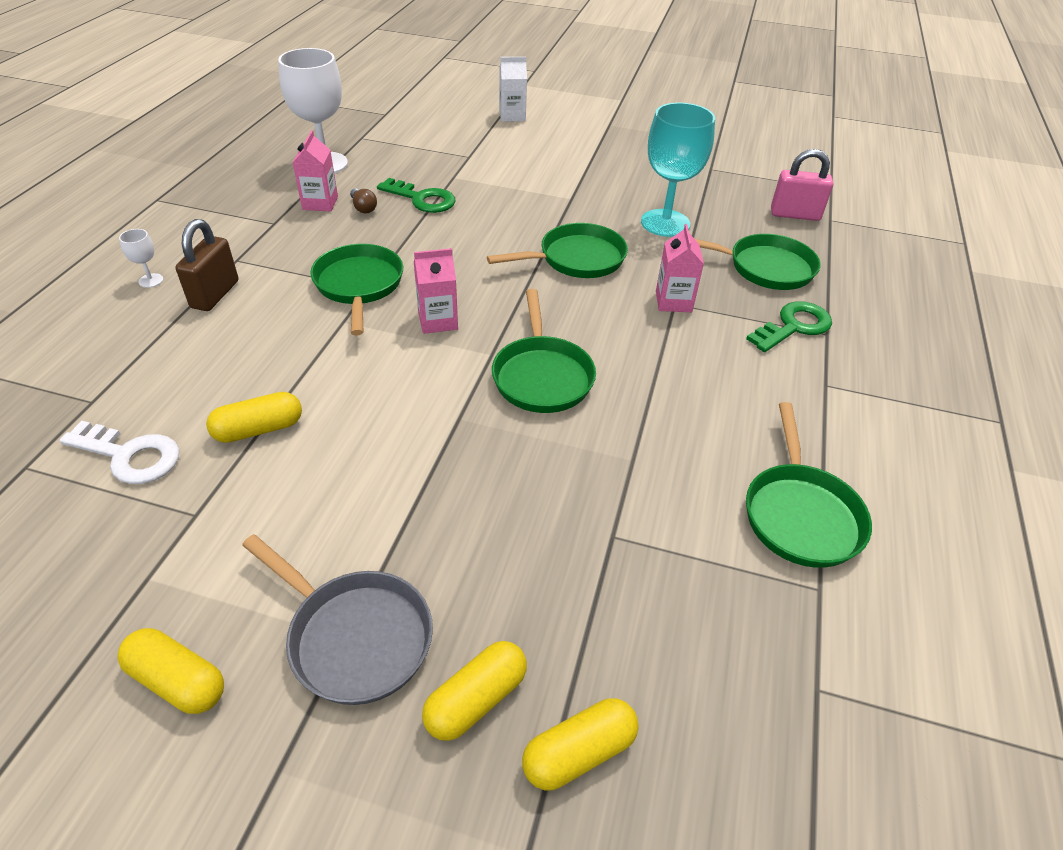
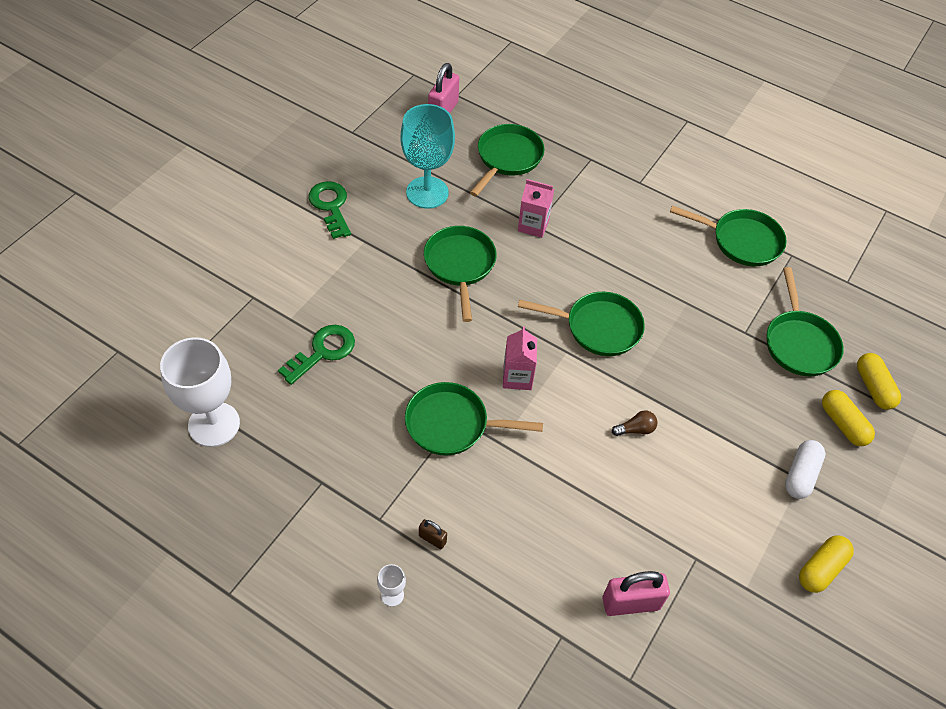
camera: 75 degrees left, 10 degrees up
white key [59,421,180,484] -> pink padlock [602,571,670,616]
brown padlock [175,219,239,311] -> brown padlock [419,519,447,549], size x0.51
yellow capsule [206,392,302,443] -> none
grey pan [242,534,433,705] -> white capsule [785,440,825,499]
pink carton [292,130,338,212] -> none
brown light bulb [350,189,377,214] -> brown light bulb moved to [612,410,658,436]
white carton [499,57,527,122] -> none
green key [746,301,832,352] -> green key moved to [309,181,351,239]
none -> green pan [767,267,844,376]

